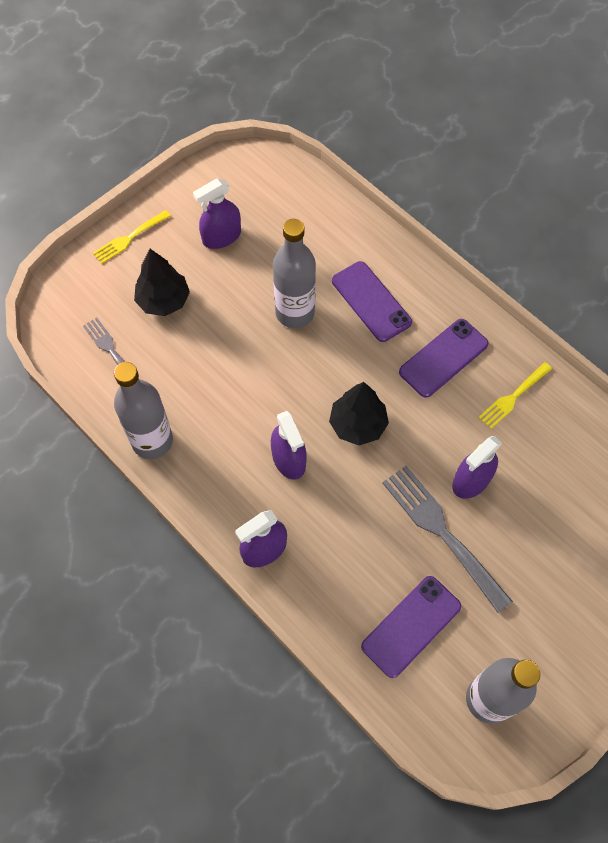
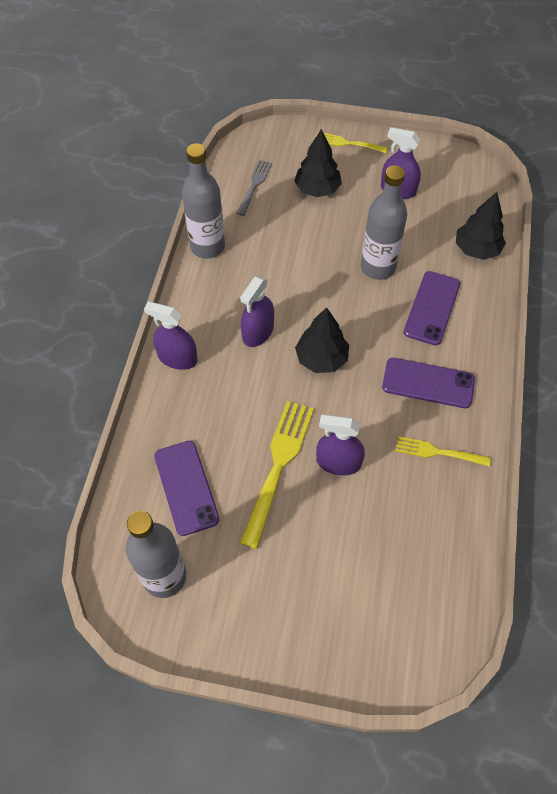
camera: 55 degrees right, 5 degrees down
purple phone [361,576,461,678] -> purple phone turned 60 degrees clockwise [154,441,219,536]
grey fork [382,466,513,613] -> yellow fork [240,401,314,549]
none -> black tree [456,192,506,260]

